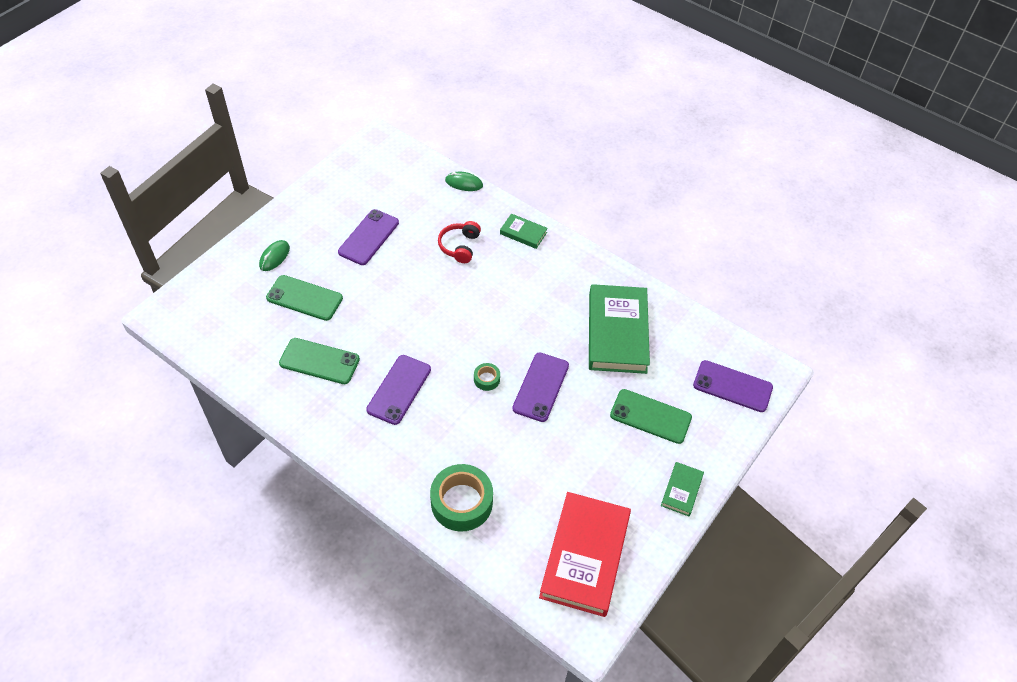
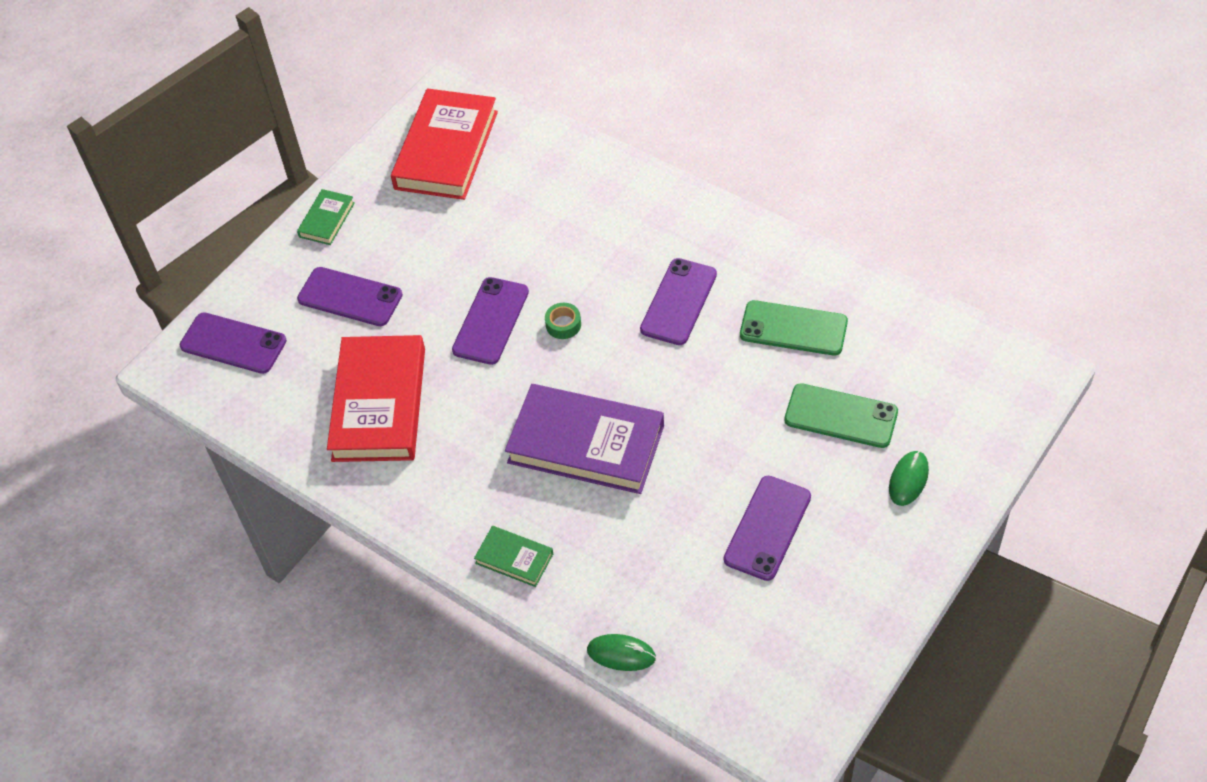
camera: 175 degrees left, 0 degrees up
green tape [430,464,493,531] -> none
red headphones [438,221,481,263] -> none
green book [589,284,650,374] -> red book [327,335,425,462]
green phone [610,389,692,444] -> purple phone [297,267,403,326]
none -> purple book [505,384,664,494]

